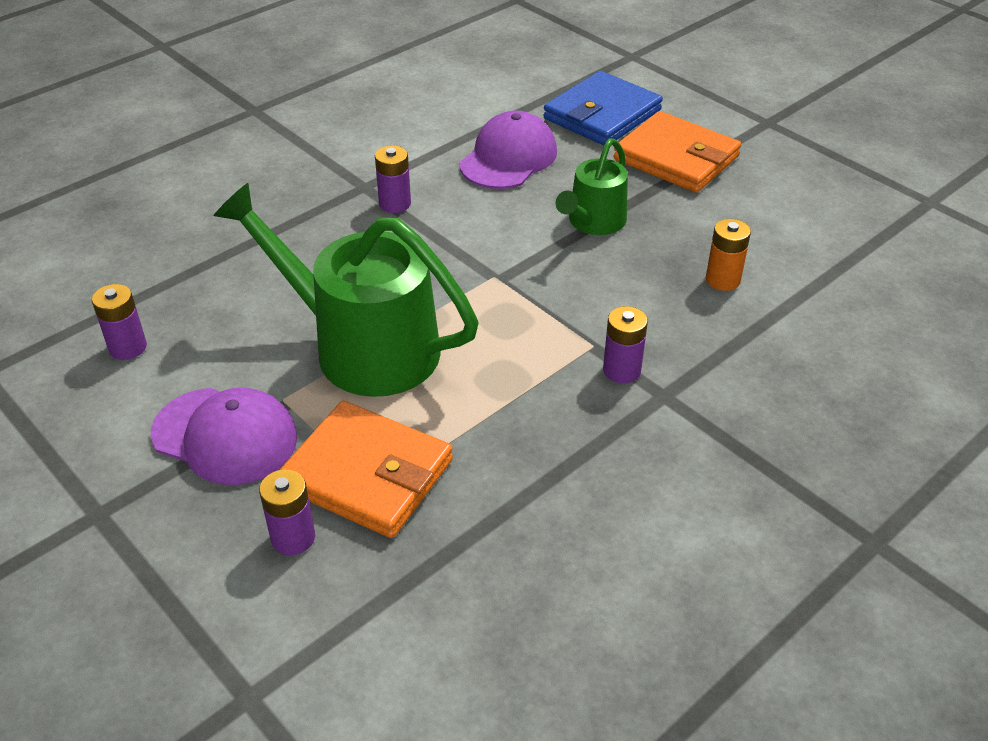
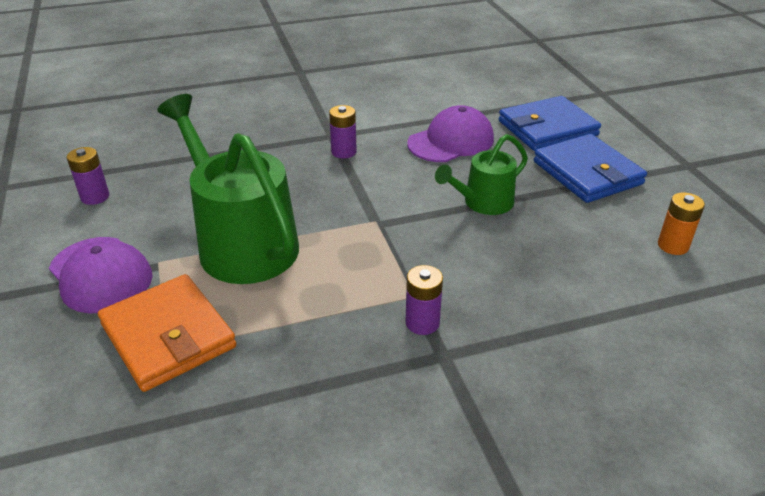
camera: 25 degrees right, 5 degrees down
purple battery [259,469,315,555] -> none
orange wallet [614,111,741,193] -> blue wallet [534,134,647,203]
orange battery [706,219,751,291] -> orange battery moved to [658,192,705,255]

